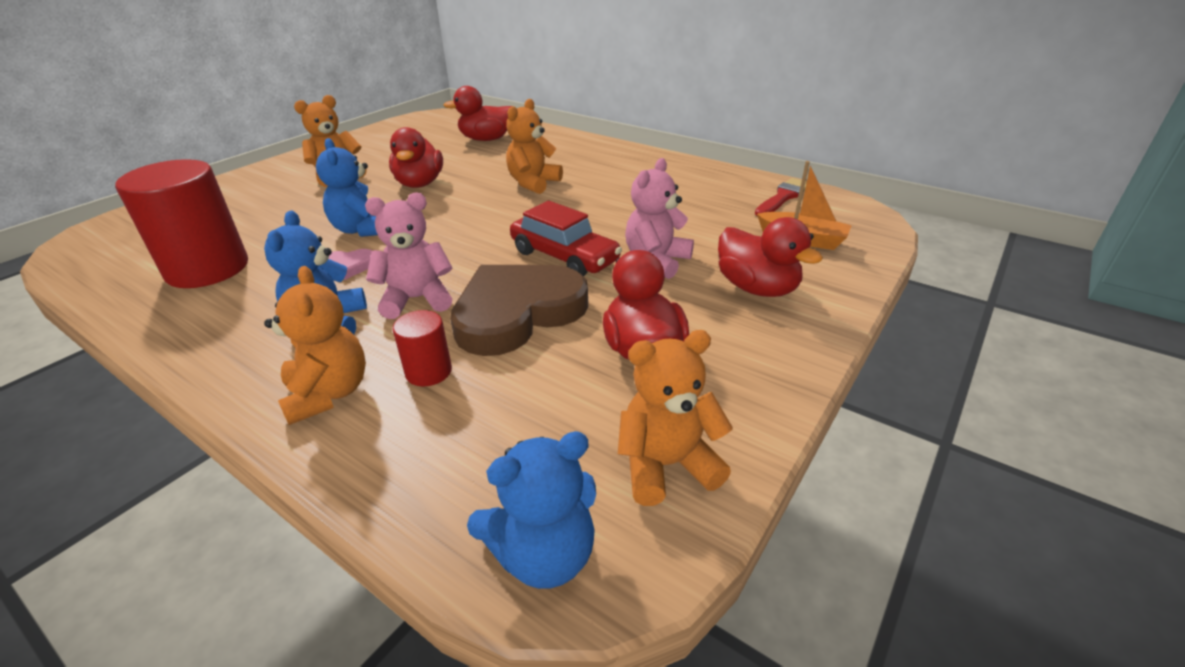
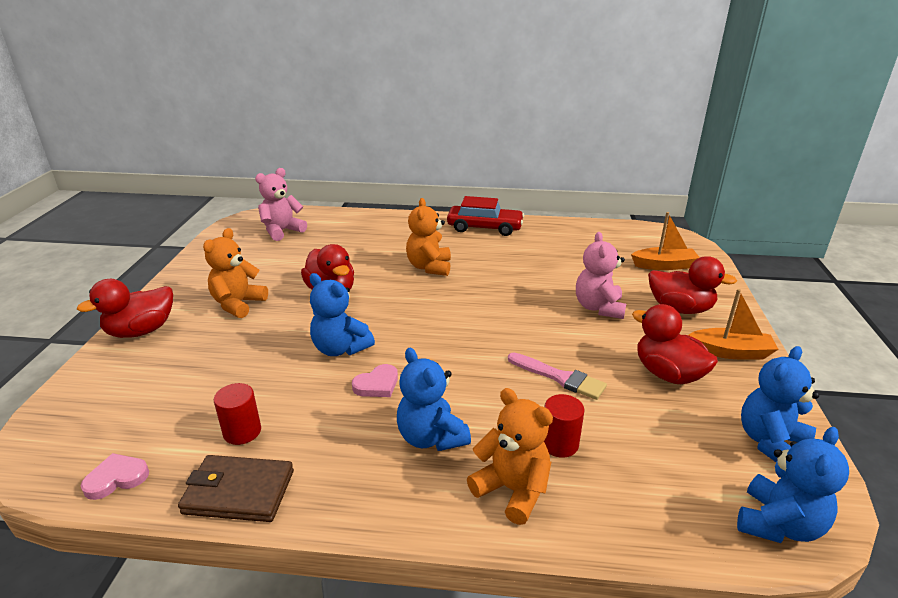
camera: 30 degrees left, 5 degrees down
red cylinder [115,159,248,288] -> red cylinder [214,383,261,445], size x0.47
pink teddy bear [365,192,453,319] -> pink teddy bear moved to [255,168,307,241]
red duck [443,86,511,141] -> red duck moved to [77,279,173,338]
brown heart [450,265,588,356] -> pink brush [508,352,607,400]
red car [510,201,622,276] -> red car moved to [447,196,524,236]
orange teddy bear [618,330,733,506] -> blue teddy bear [741,346,819,462]
red brush [755,178,807,216] -> none
none -> pink heart [81,453,149,500]
none -> brown wallet [178,455,294,522]
none -> orange boat [688,289,778,360]

